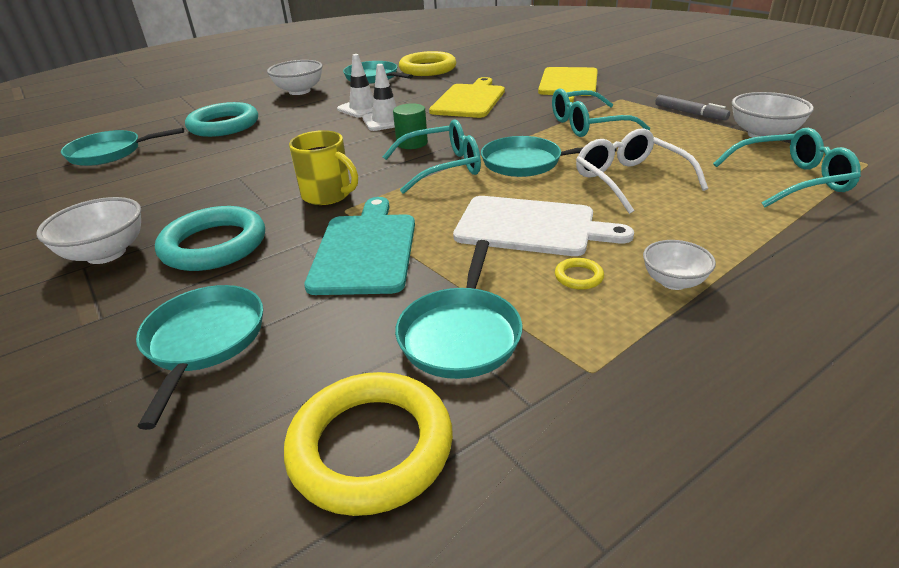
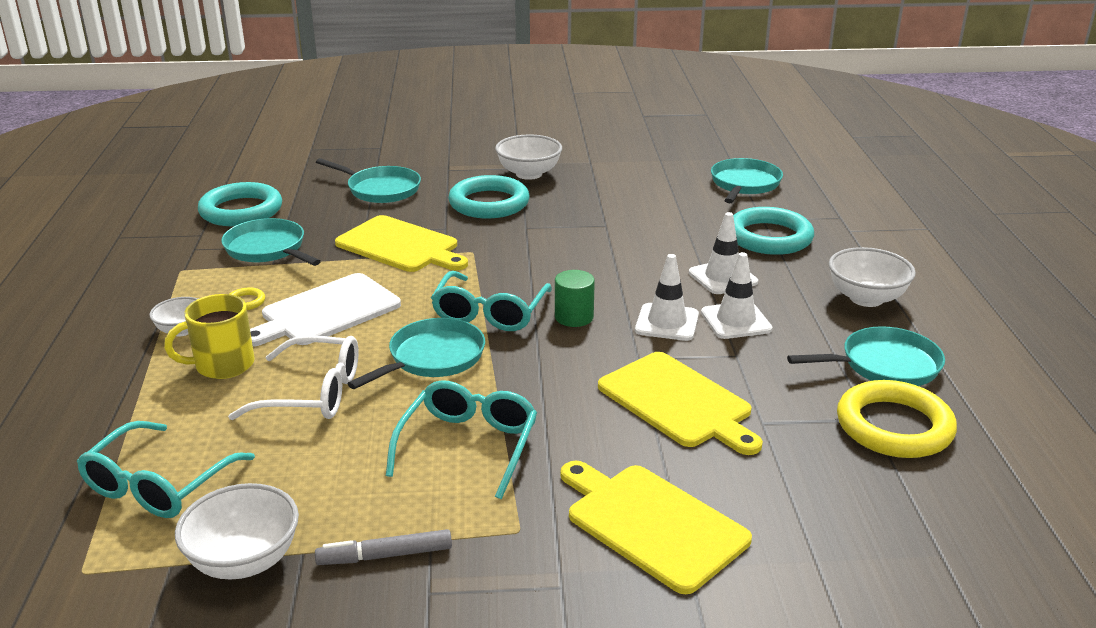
camera: 120 degrees right, 5 degrees down
yellow ring [284,372,453,516] -> turquoise ring [198,182,282,226]
yellow mug [289,130,358,205] -> yellow mug moved to [164,294,255,379]
turquoise cutting board [304,197,415,295] -> yellow cutting board [335,215,468,272]
none -> white traffic cone [689,212,758,294]

